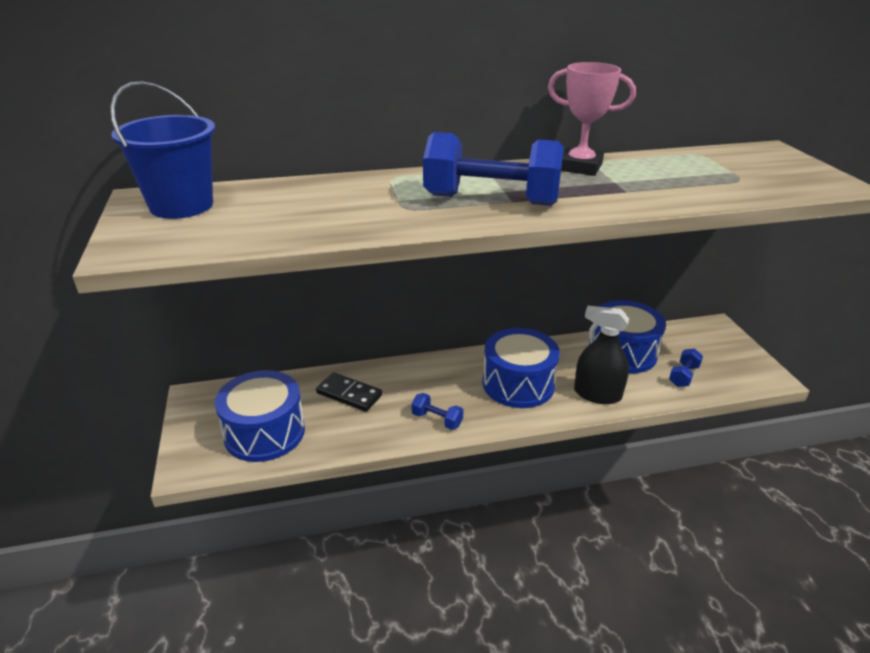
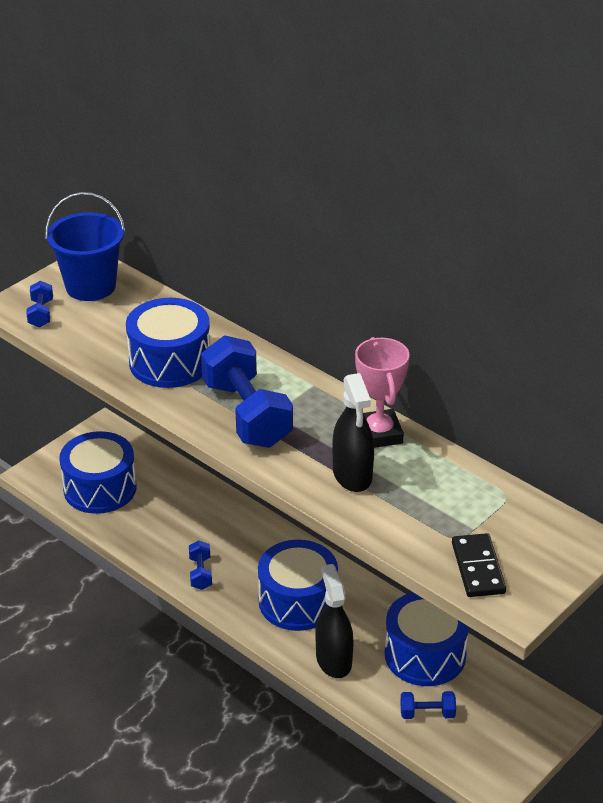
camera: 55 degrees right, 5 degrees up
black domino [316,372,382,412] -> black domino moved to [452,533,506,597]
none -> blue dumbbell [26,281,53,328]
none -> blue drum [126,298,210,388]
none -> black spray bottle [332,373,374,492]

